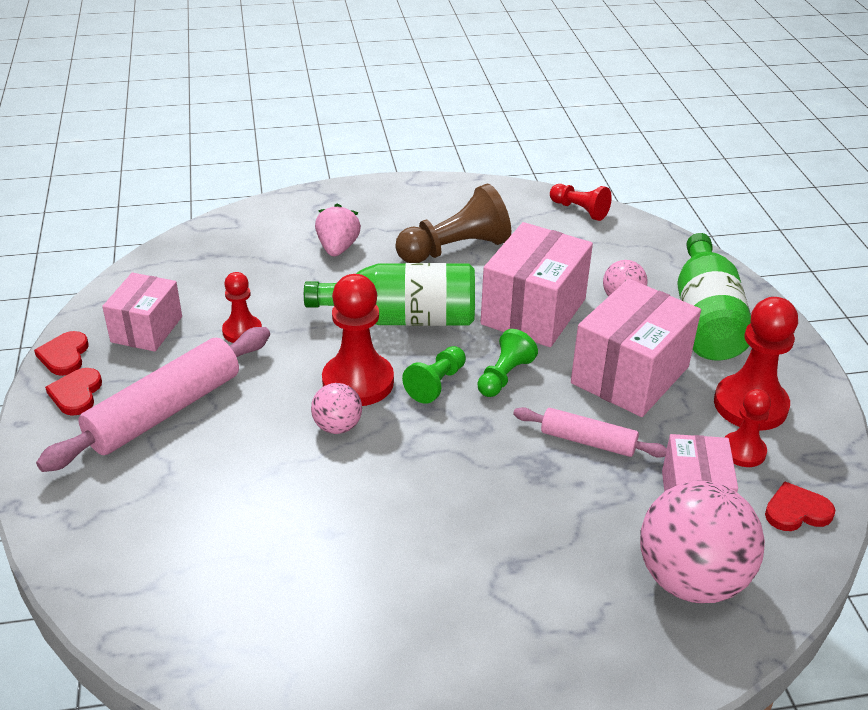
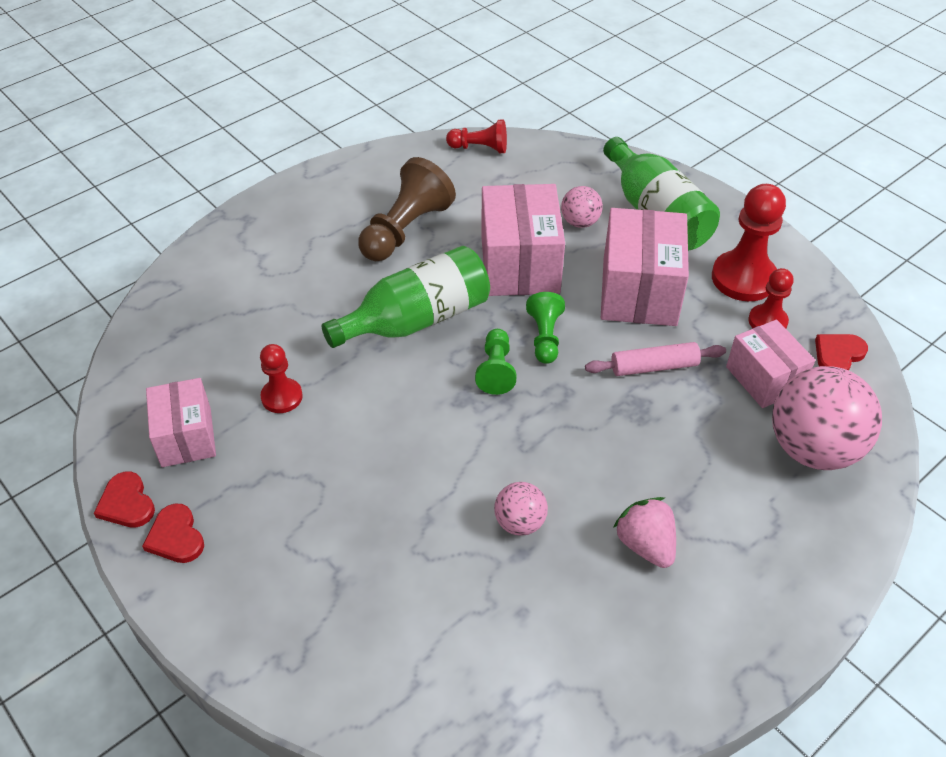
camera: 30 degrees left, 10 degrees up
pink rolling pin [36,327,270,472] -> none
pink ball [311,383,362,434] -> pink ball moved to [494,482,548,536]
pink strawberry [315,203,361,256] -> pink strawberry moved to [613,497,676,568]
red pawn [322,274,394,406] -> none

